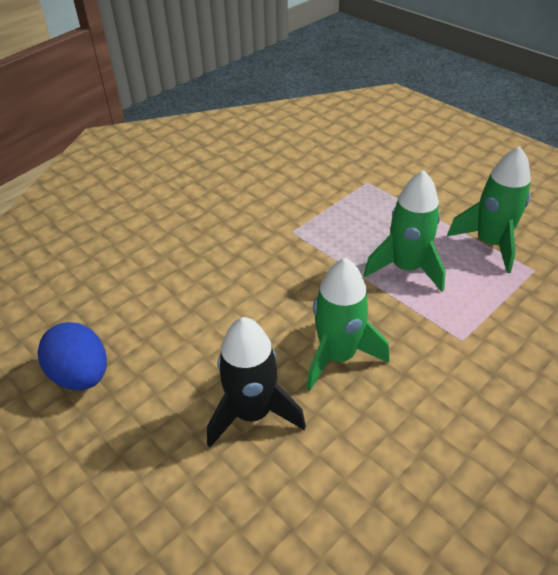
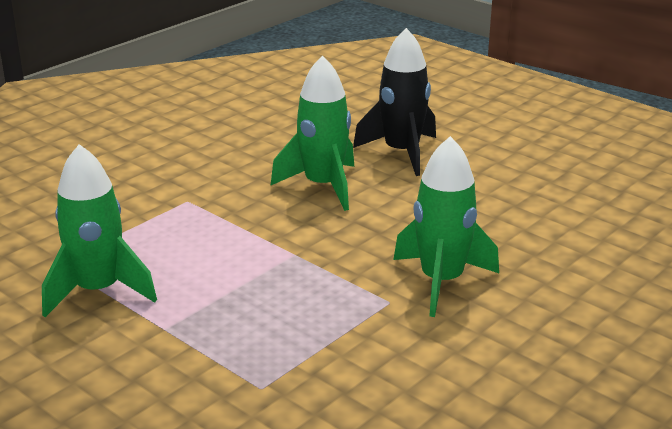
camera: 175 degrees right, 15 degrees down
blue egg [37,322,107,390] -> none
green rocket [364,170,446,292] -> green rocket moved to [393,136,499,317]

